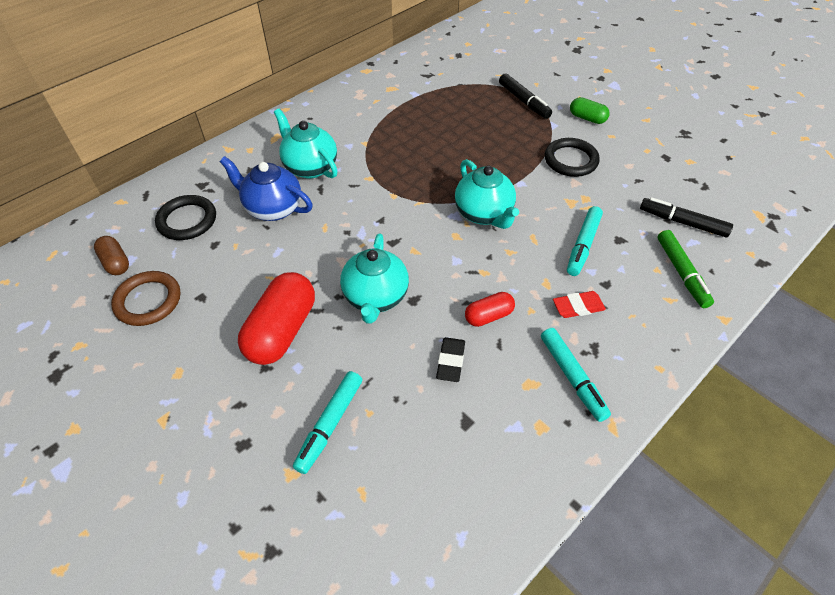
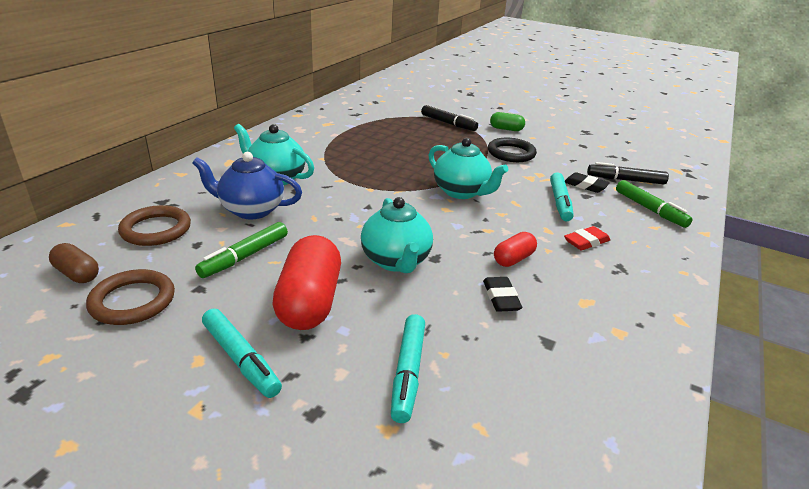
camera: 20 degrees left, 20 degrees down
black ring [155,195,216,240] -> brown ring [118,205,191,246]
turquoise marker [541,328,611,422] -> turquoise marker moved to [202,308,282,398]
none -> green marker [195,222,288,278]
none -> black eraser [565,172,610,193]

